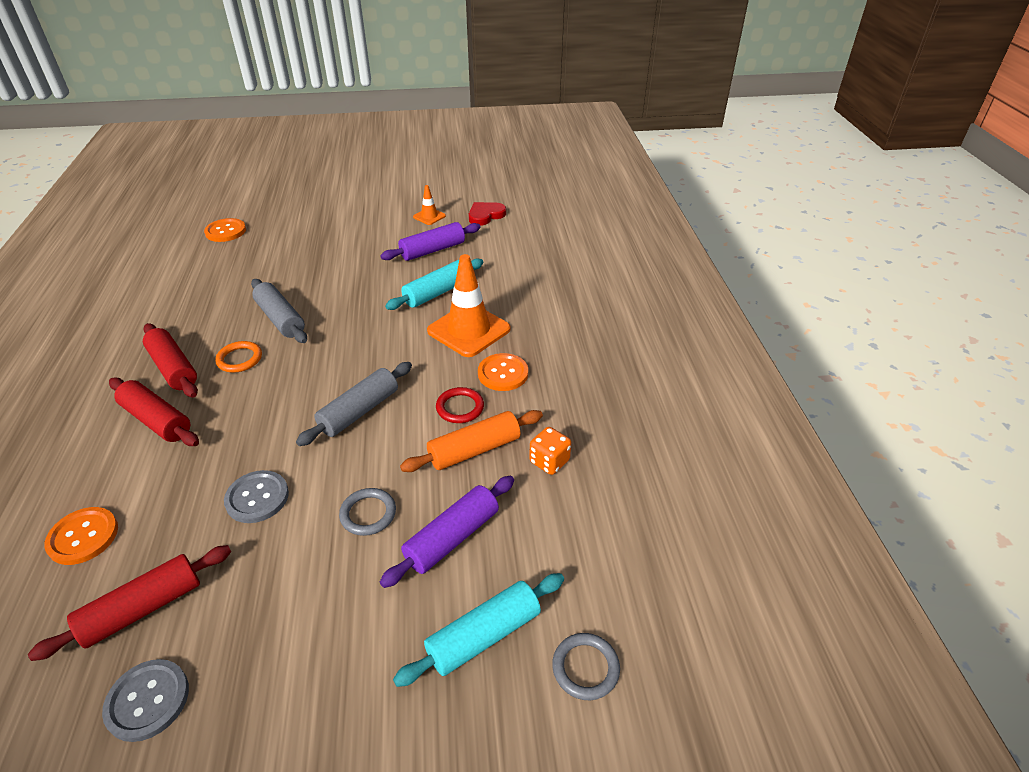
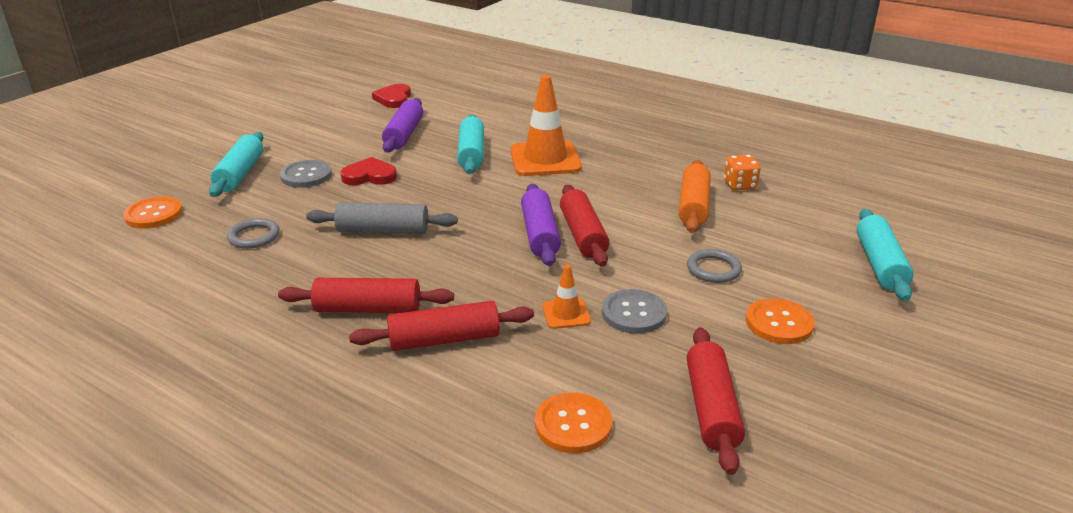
camera: 50 degrees left, 10 degrees down
grey button [102,659,189,742] -> grey button moved to [280,160,332,188]
orange ring [215,341,262,373] -> none
grey rolling pin [296,362,412,446] -> red rolling pin [560,185,609,266]
purple rolling pin [380,476,514,588] -> purple rolling pin moved to [521,184,561,266]
orange traffic cone [413,185,446,225] -> orange traffic cone moved to [542,265,591,329]
red ring [436,387,484,423] -> none
orange button [478,353,528,391] -> orange button moved to [746,298,815,344]
grey ring [552,633,620,700] -> grey ring moved to [227,218,280,249]
none -> turquoise rolling pin [209,132,264,197]
none -> red heart [340,157,397,185]

